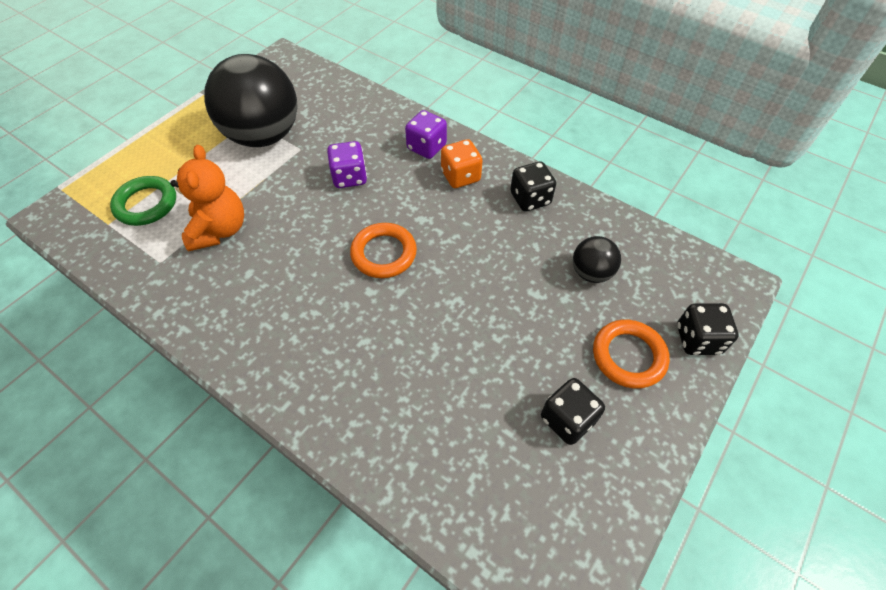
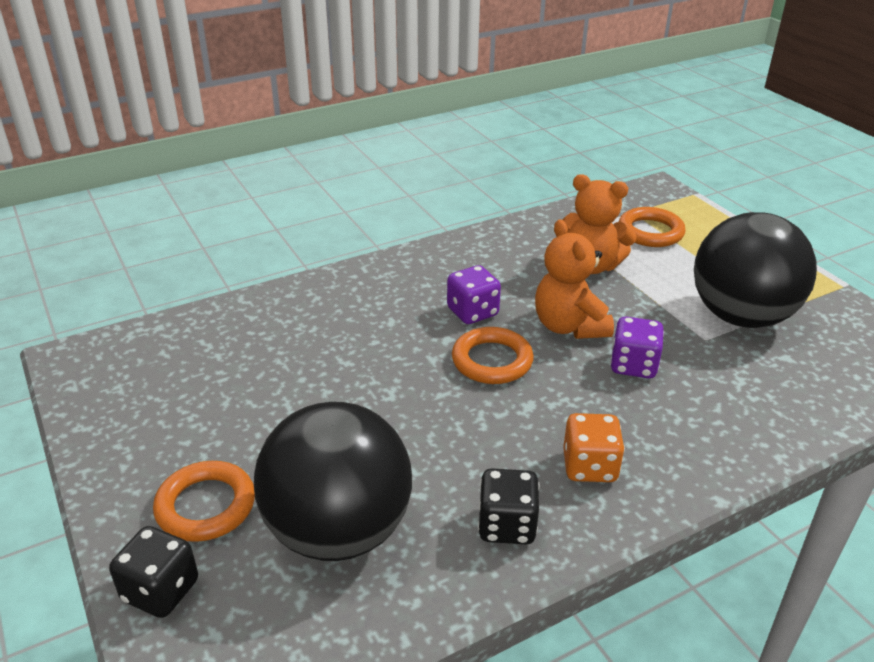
camera: 115 degrees right, 20 degrees down
green ring [110,176,176,226] -> orange ring [618,207,686,247]
purple dice [405,110,447,159] -> purple dice moved to [447,265,501,324]
black dice [541,378,605,445] -> none
black ball [573,236,621,283] -> black ball [254,402,412,561], size x2.19
none -> orange teddy bear [535,219,614,339]

